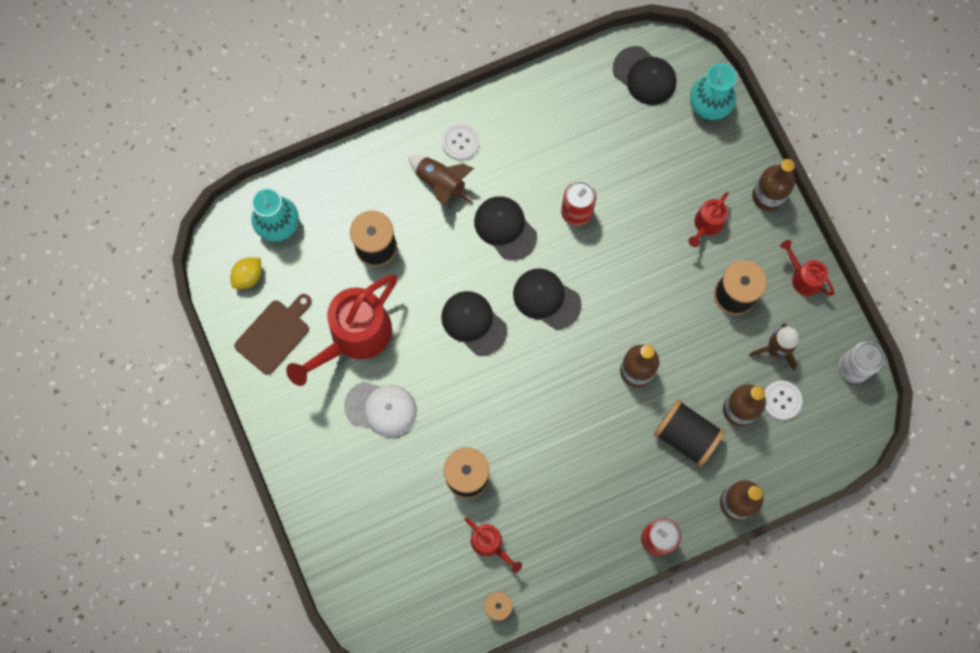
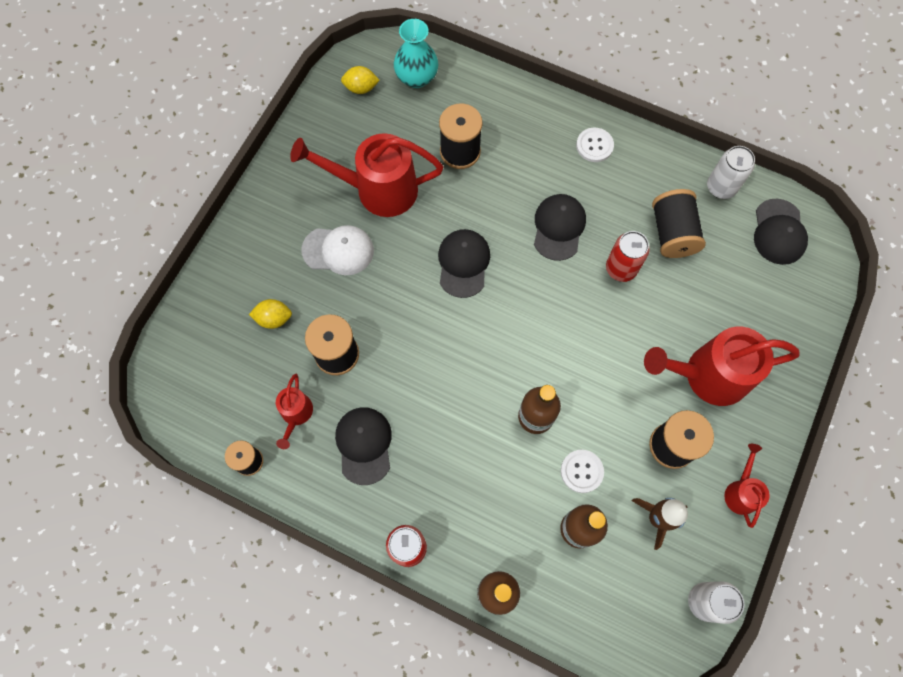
camera: 50 degrees right, 5 degrees down
brown cutting board [234,294,312,375] -> none
white cap [344,382,417,437] -> white cap turned 60 degrees counterclockwise [302,225,374,275]
brown rocket [408,156,474,206] -> none
black cap [513,268,582,329] -> black cap moved to [335,407,392,485]
black spool [654,399,725,467] -> black spool moved to [652,189,706,258]
red watering can [688,192,729,247] -> red watering can [644,327,800,406], size x2.02
turquoise vase [690,63,736,121] -> none
brown bottle [752,159,795,211] -> none
white button [765,381,802,420] -> white button moved to [561,450,604,493]
none -> yellow lemon [249,299,292,329]
none -> white can [707,146,755,199]

